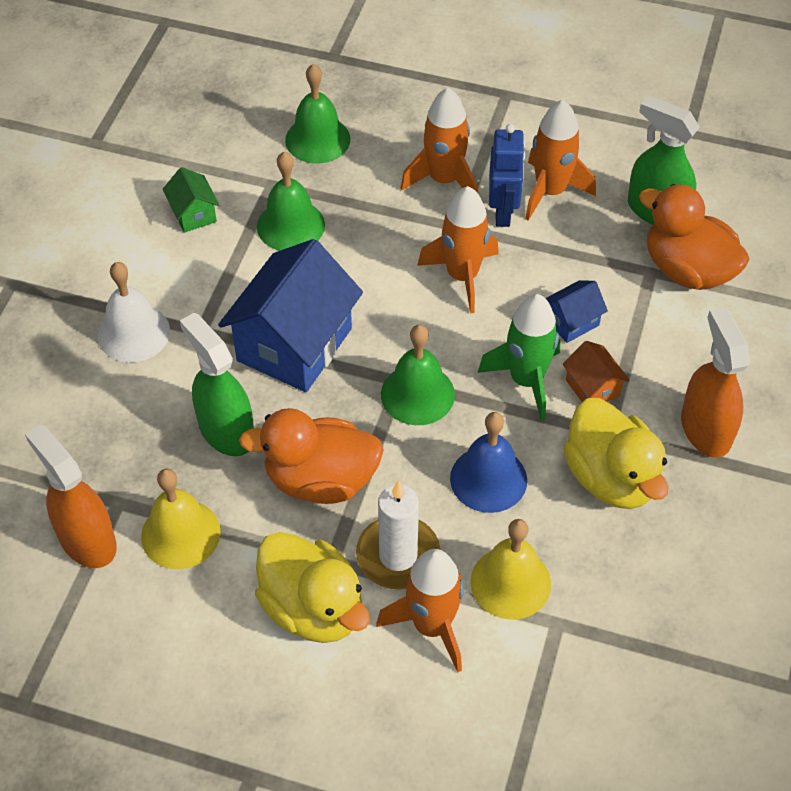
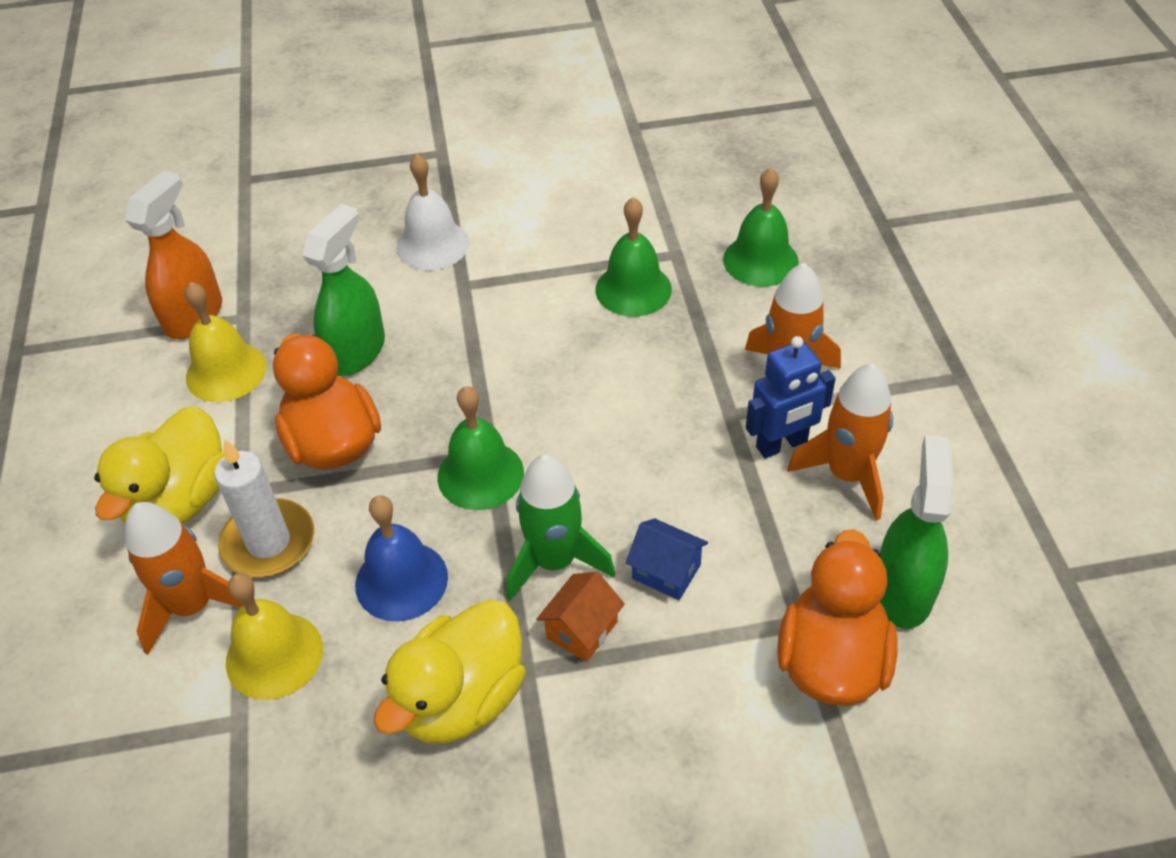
camera: 65 degrees right, 5 degrees down
green house [163,167,219,233] -> none
blue house [218,239,363,392] -> none
orange rocket [417,186,499,313] -> none
orange spray bottle [681,307,750,458] -> none

